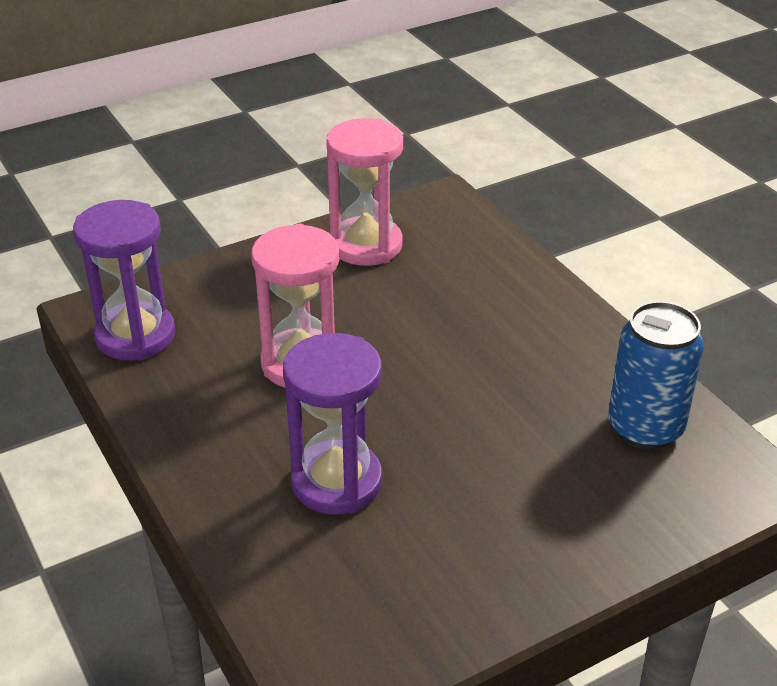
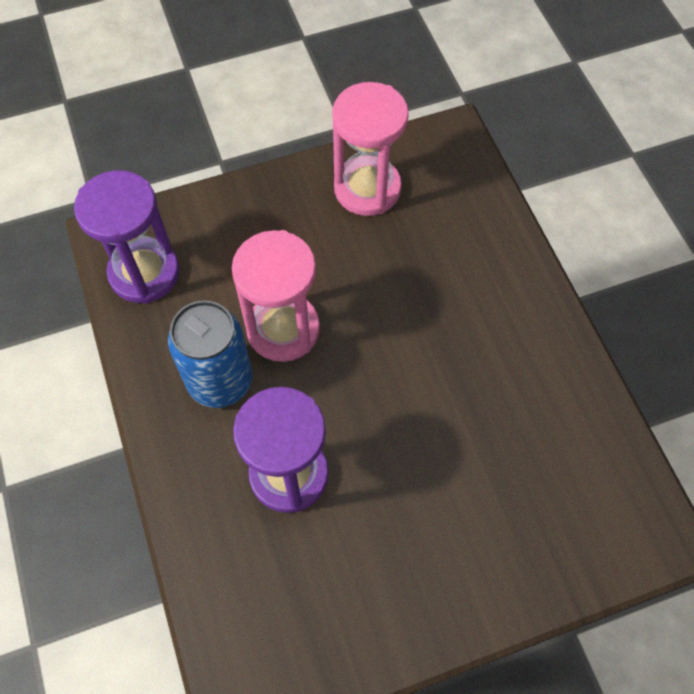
camera: 10 degrees right, 25 degrees up
blue can [608,301,704,450] -> blue can moved to [168,300,252,408]

